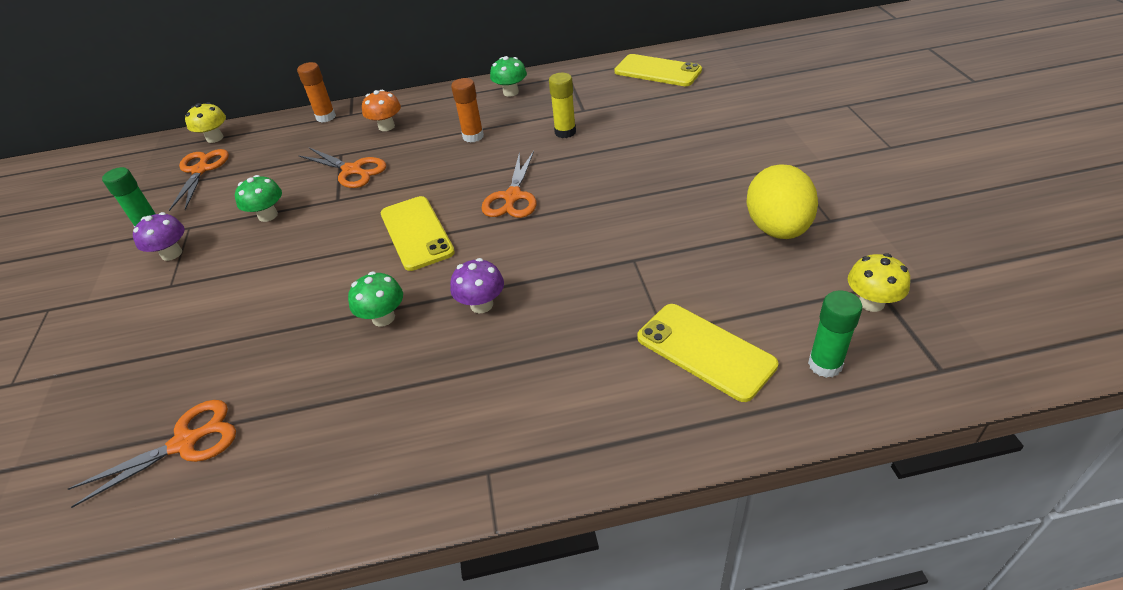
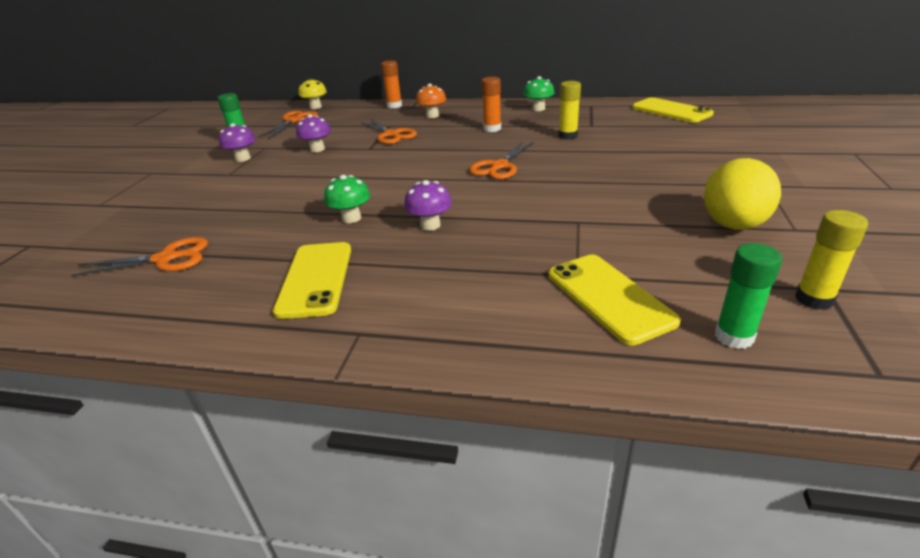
camera: 20 degrees right, 10 degrees down
green mushroom [235,175,282,222] -> purple mushroom [296,114,331,152]
yellow phone [381,196,455,271] -> yellow phone moved to [273,242,351,319]
yellow mushroom [848,253,910,312] -> yellow glue stick [795,210,868,310]

